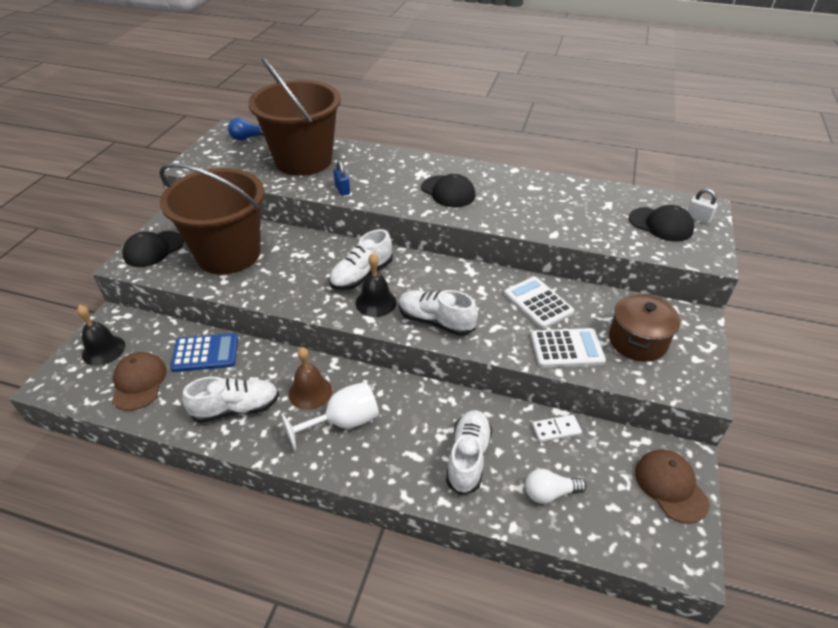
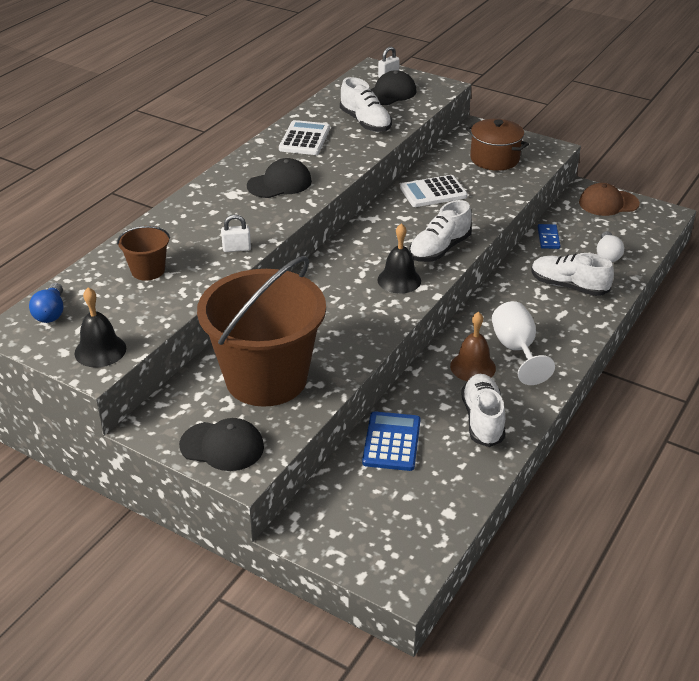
camera: 75 degrees left, 5 degrees down
black bell [77,305,125,366] -> black bell moved to [75,287,126,367]
brown cap [112,352,167,411] -> none
black cap [122,231,184,267] -> black cap turned 45 degrees counterclockwise [179,418,264,471]
brown bucket [248,57,341,176] -> brown bucket [117,226,170,281], size x0.43
white shoe [329,229,393,290] -> white shoe moved to [340,77,392,132]
blue padlock [333,160,350,196] -> white padlock [221,214,251,252]
white calculator [531,328,606,368] -> white calculator moved to [279,120,330,155]
white domino [532,415,582,442] -> blue domino [538,224,560,249]

